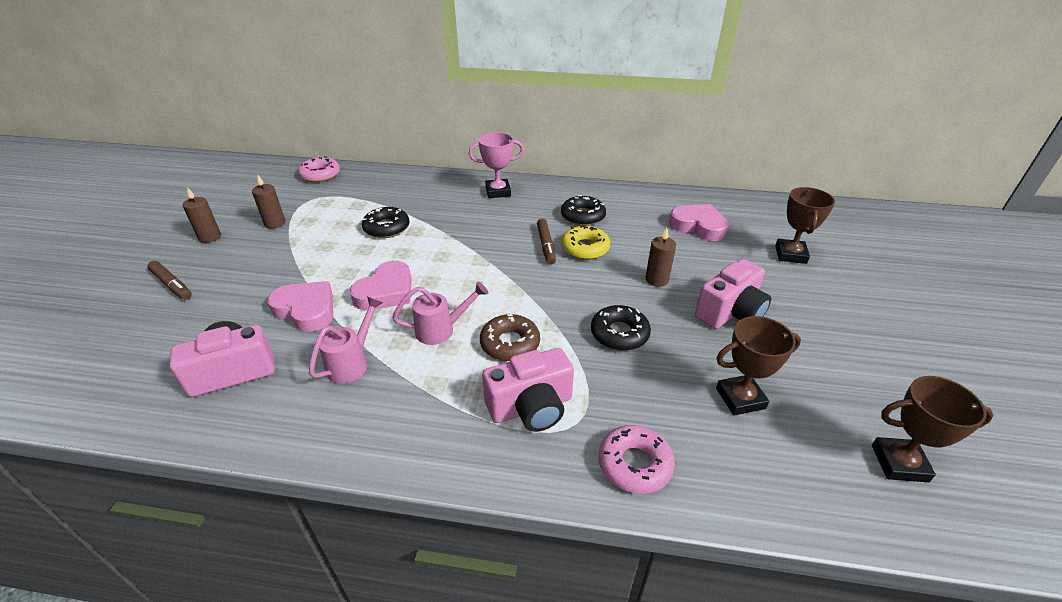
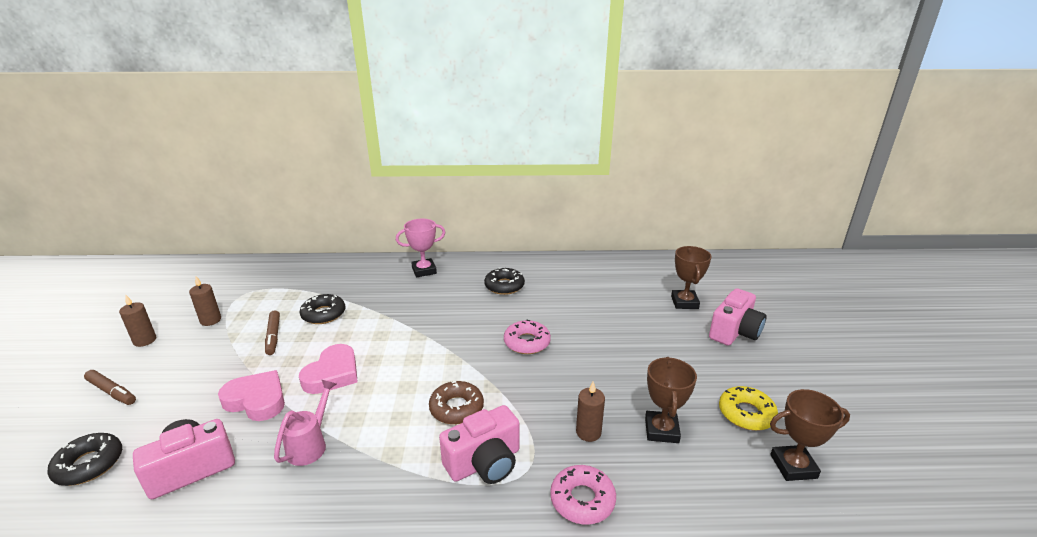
camera: 10 degrees left, 10 degrees down
pink donut [298,156,340,182] -> pink donut moved to [504,320,551,354]
pink watering can [392,281,488,345] -> none
brown marker [537,219,556,264] -> brown marker moved to [265,310,280,355]
yellow donut [561,226,610,260] -> yellow donut moved to [719,386,778,430]
black donut [591,305,651,351] -> black donut moved to [47,433,122,486]
brown candle [646,228,676,287] -> brown candle moved to [576,382,605,442]
pink heart [669,204,729,241] -> none
pink camera [695,259,771,329] -> pink camera moved to [709,288,766,346]
brown trophy [716,316,801,415] -> brown trophy turned 60 degrees counterclockwise [645,357,697,443]

